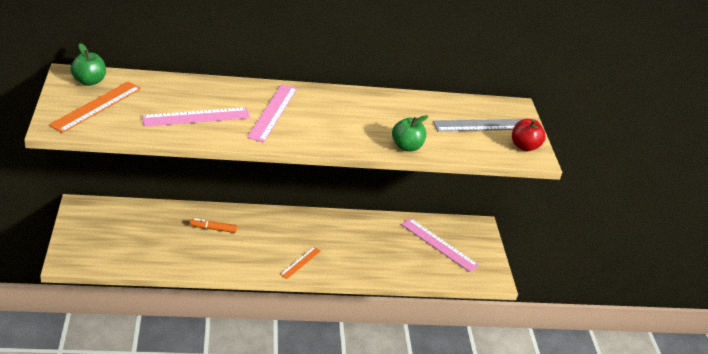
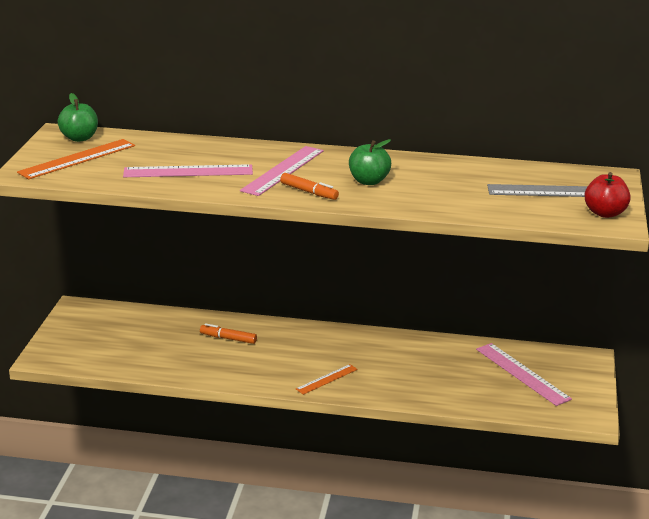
camera: 20 degrees right, 10 degrees down
green apple [392,115,428,152] -> green apple moved to [349,139,391,185]
none -> orange marker [280,173,339,200]

